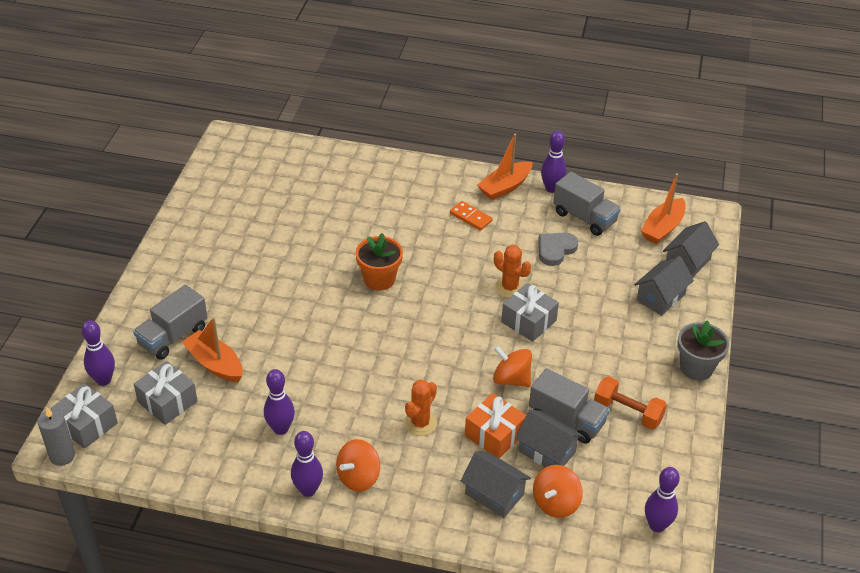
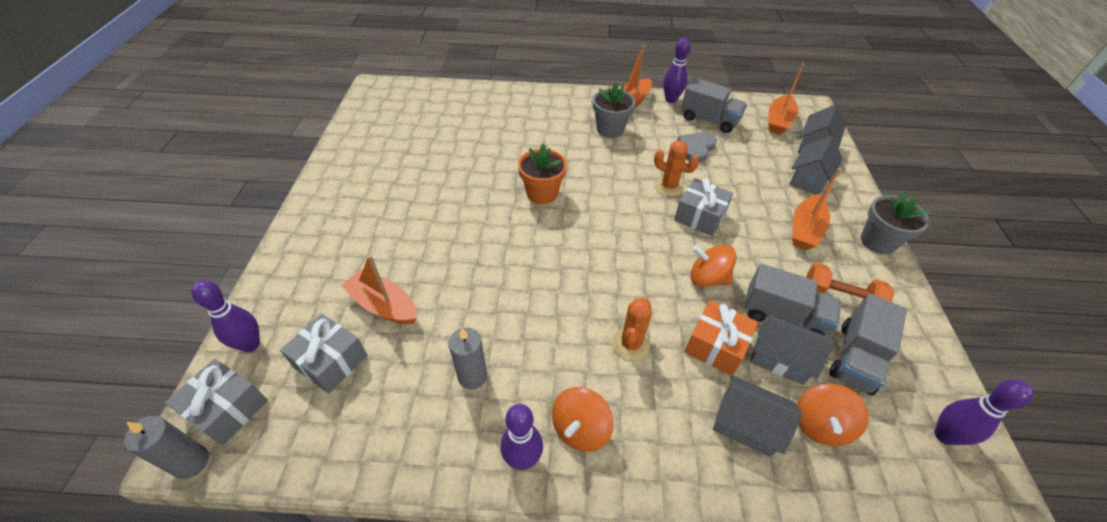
camera: 10 degrees left, 5 degrees up
grey truck [133,285,207,360] -> grey truck moved to [830,294,907,395]
purple bowling pin [264,369,295,435] -> grey candle [449,328,487,390]
orange domino [450,201,493,231] -> grey flower pot [593,83,635,138]
none -> orange boat [792,168,841,250]

